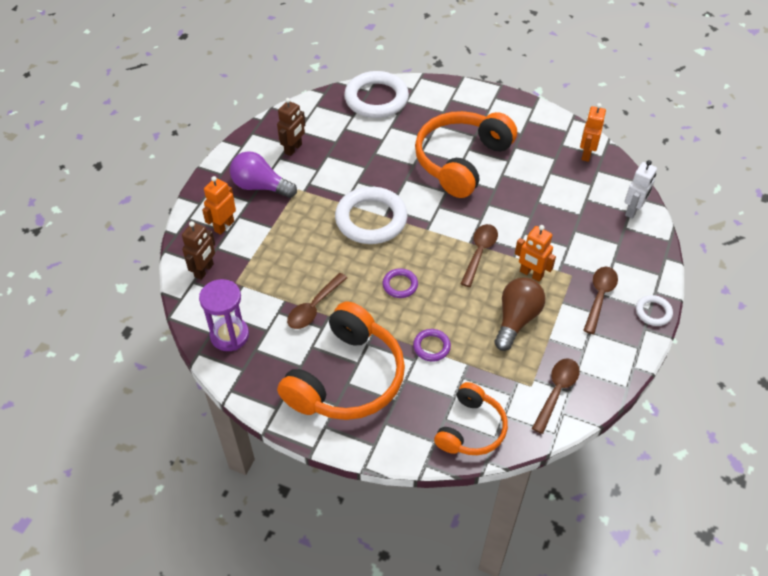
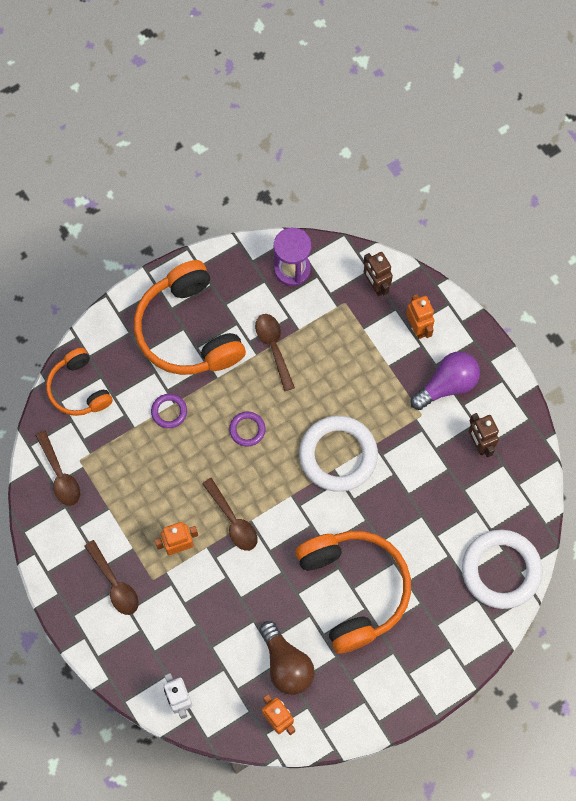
camera: 125 degrees right, 20 degrees up
brown light bulb [494,277,545,351] -> brown light bulb moved to [260,621,315,695]
white ring [636,295,673,326] -> none

